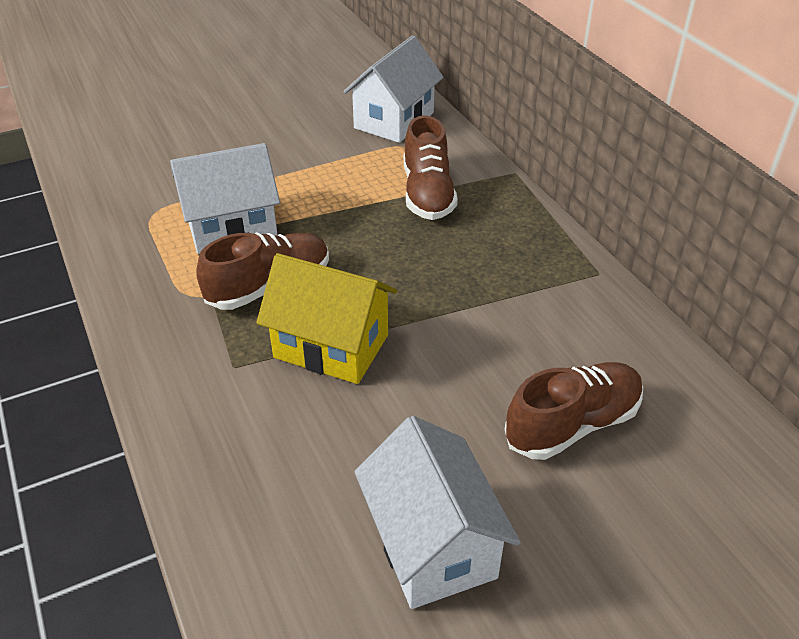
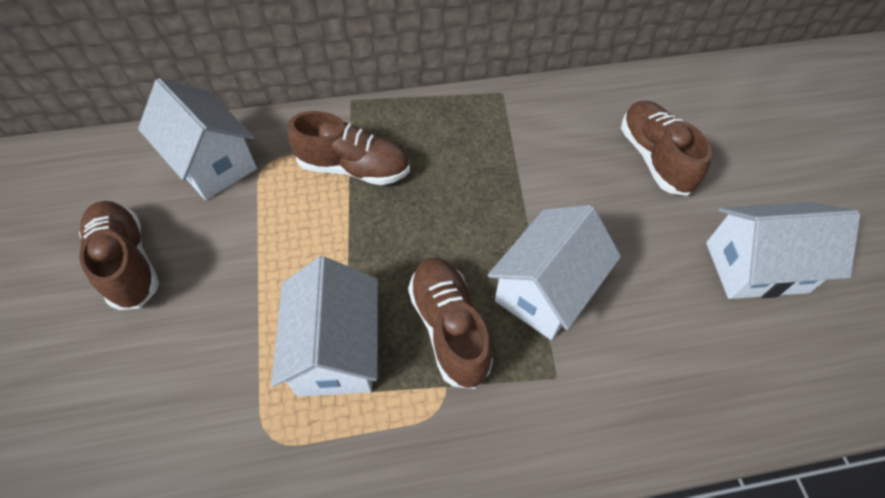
camera: 75 degrees left, 15 degrees up
yellow house [256,253,397,384] -> white house [488,205,621,340]
none -> brown shoe [79,201,159,310]

